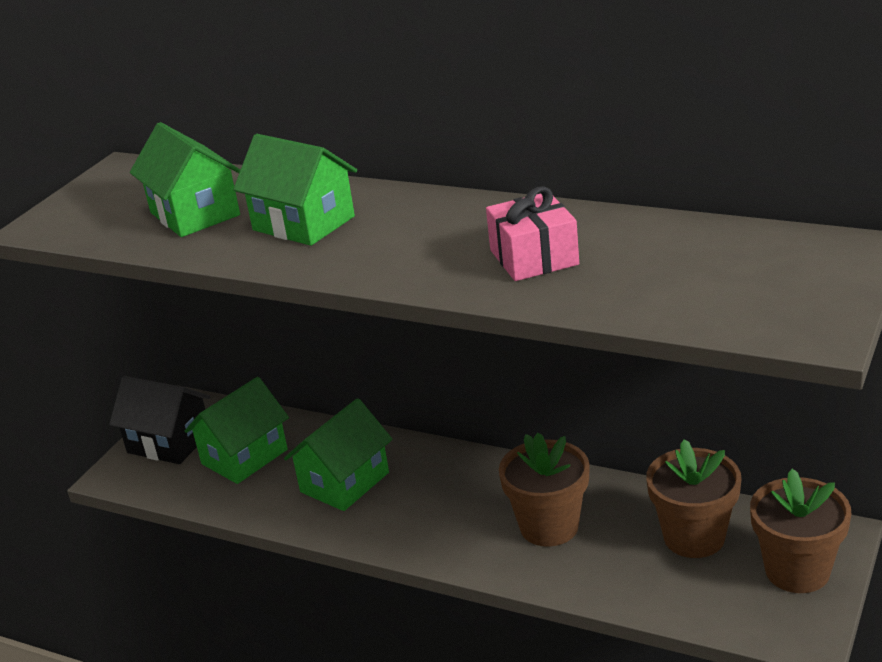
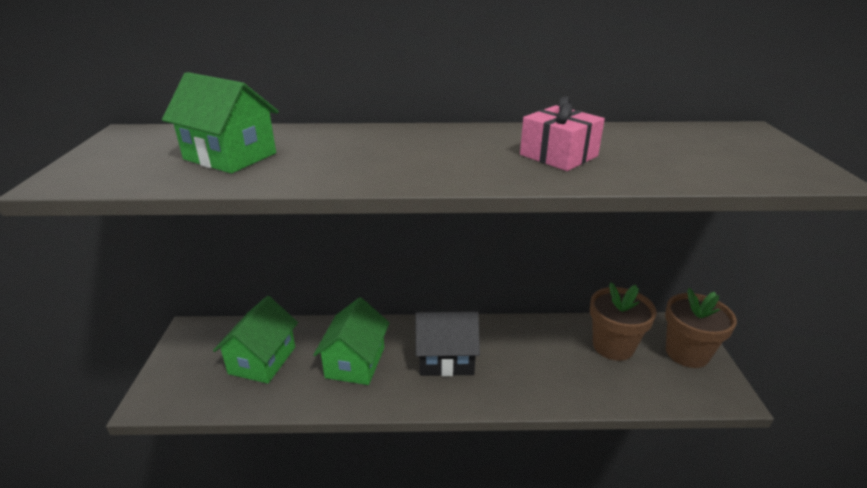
camera: 30 degrees left, 0 degrees up
black house [109,376,211,464] -> black house moved to [416,312,480,376]
green house [233,134,357,246] -> none
brown flower pot [499,433,590,547] -> none

